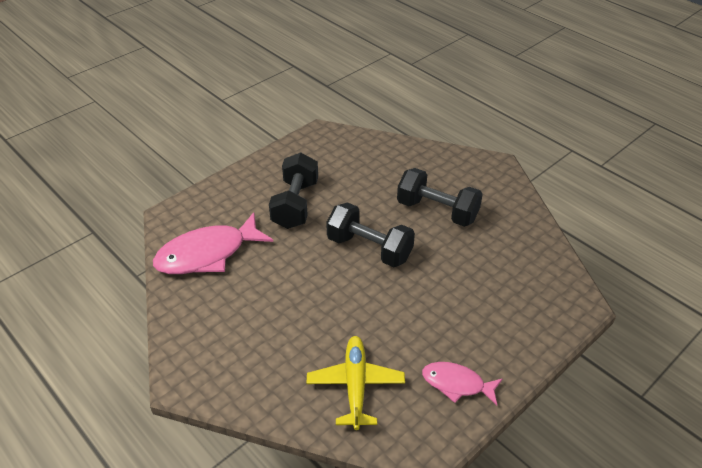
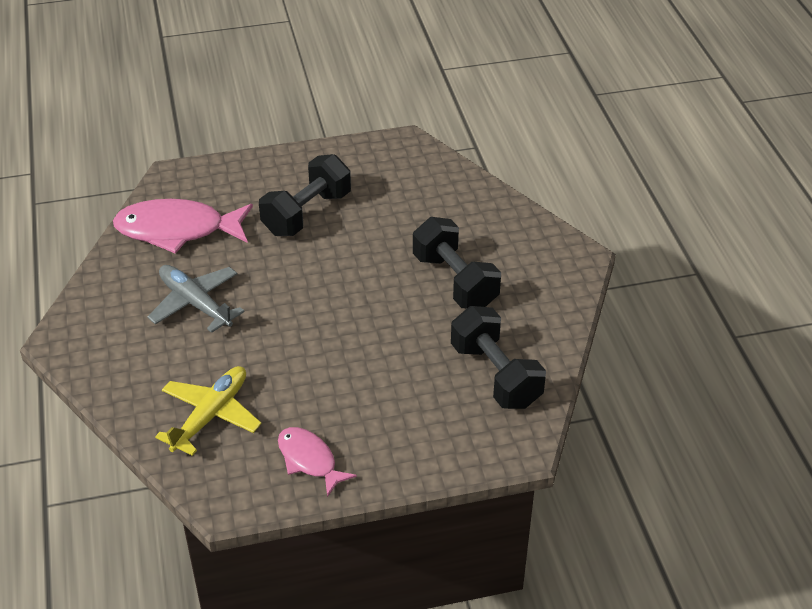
camera: 30 degrees right, 0 degrees up
black dumbbell [326,202,415,267] -> black dumbbell moved to [451,306,546,409]
none -> grey plane [147,265,245,333]

